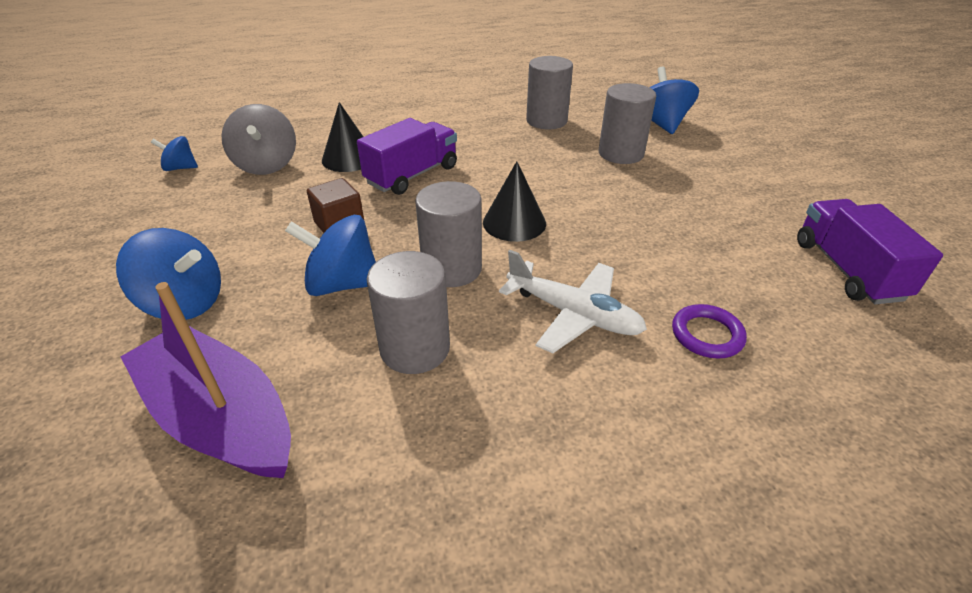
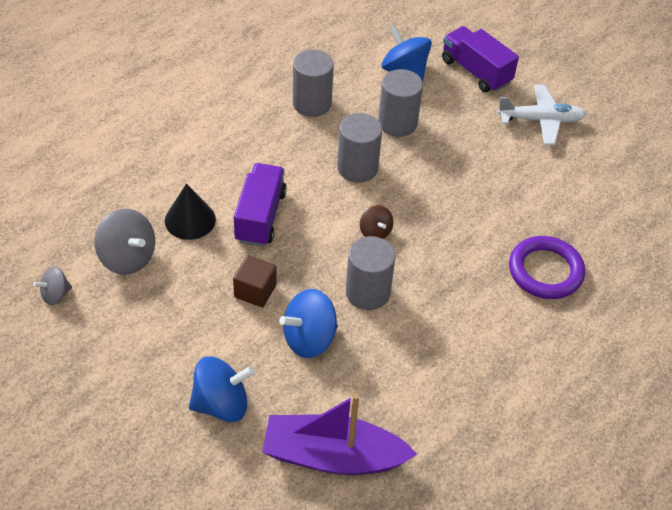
camera: 35 degrees left, 10 degrees up
blue spinning top [151,136,198,171] -> grey spinning top [33,266,72,305]
grey cylinder [367,251,450,374] -> grey cylinder moved to [337,113,382,183]
black cone [483,161,546,242] -> brown spinning top [360,205,393,239]
white plane [499,250,647,353] -> white plane moved to [497,84,586,145]
purple ring [672,304,747,359] -> purple ring [509,236,585,299], size x1.66
purple truck [797,199,943,304] -> purple truck moved to [442,26,519,92]

